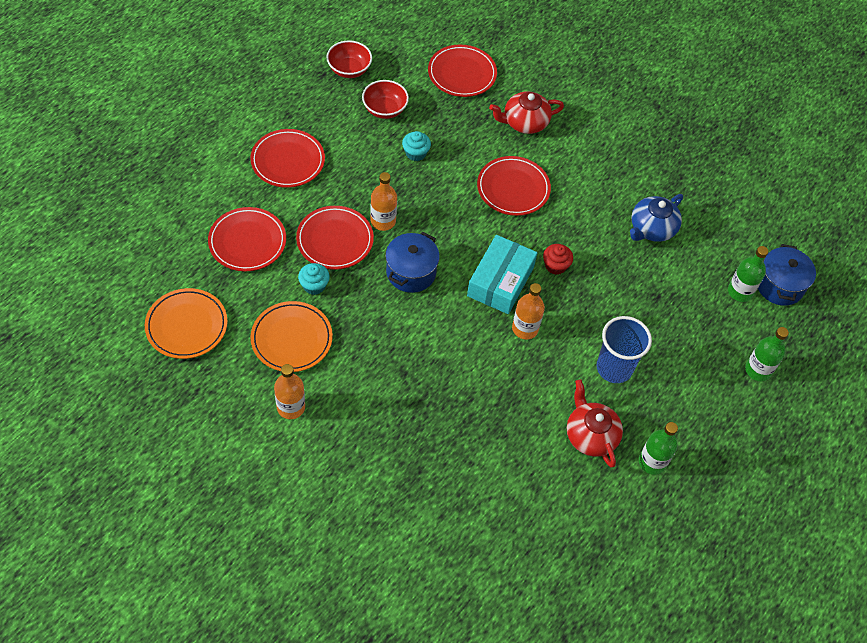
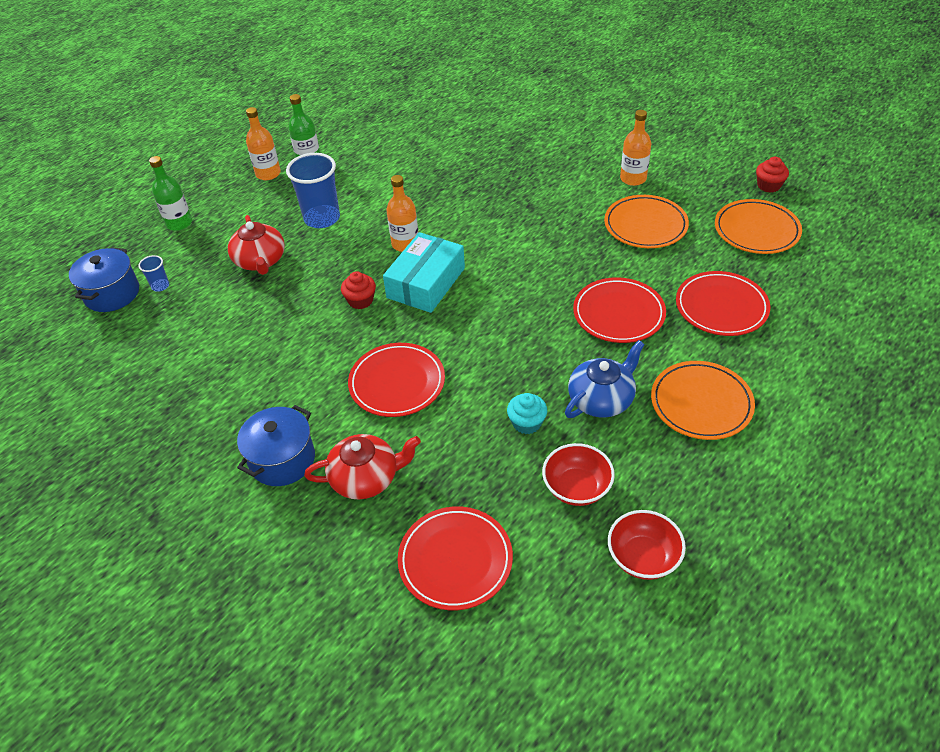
camera: 170 degrees left, 10 degrees down
red plate [250,129,325,188] -> orange plate [651,361,755,440]
turquoise cupcake [298,263,330,295] -> none
orange bottle [370,172,397,231] -> orange bottle moved to [246,107,281,180]
blue pot [385,232,440,293] -> blue pot moved to [237,405,315,486]
red teapot [567,380,623,468] -> red teapot moved to [228,215,285,275]
blue teapot [630,194,683,242] -> blue teapot moved to [565,340,645,418]
green bottle [728,246,768,302] -> blue cup [138,255,169,292]
none -> red cupcake [756,157,789,193]

